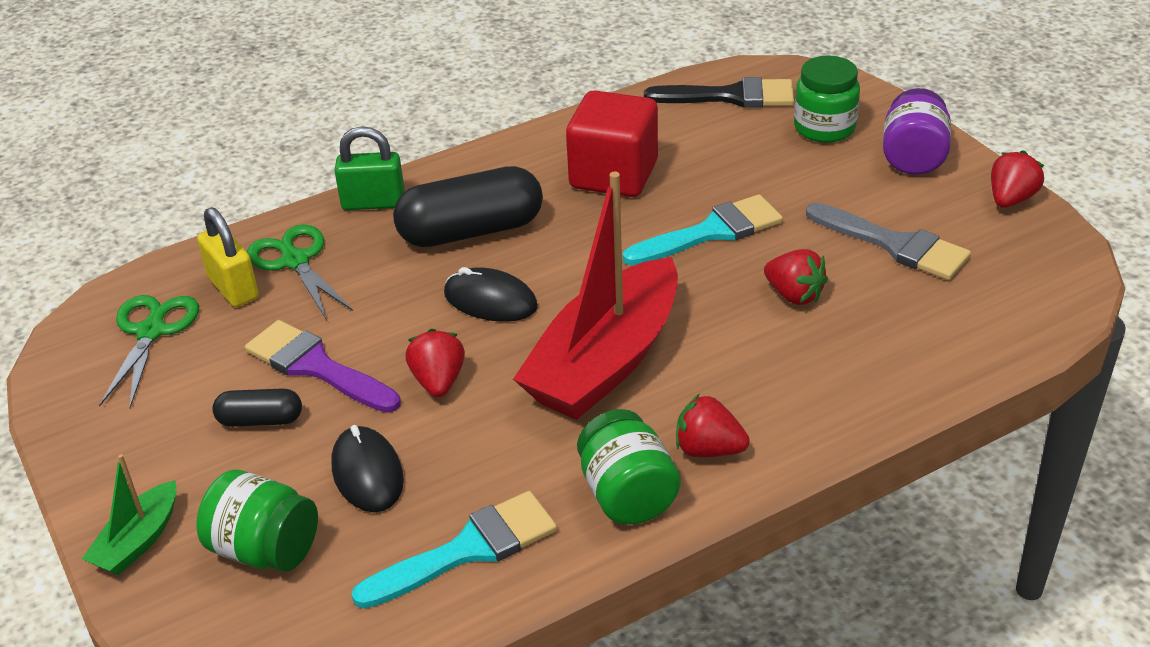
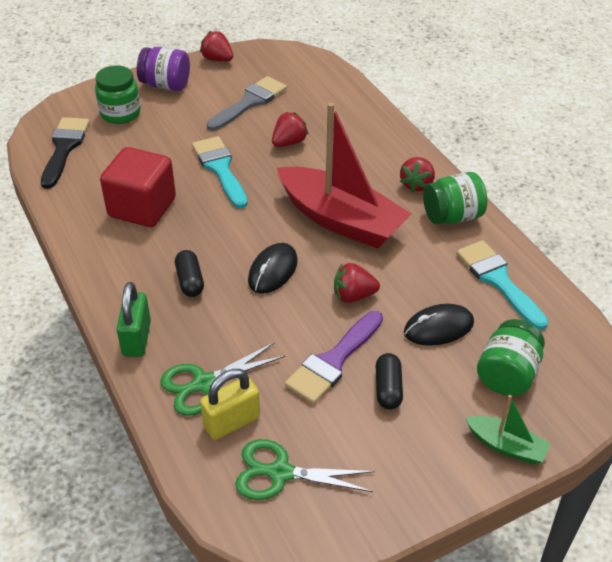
camera: 90 degrees left, 5 degrees up
black capsule [393,166,543,247] -> black capsule [175,250,204,297], size x0.51

